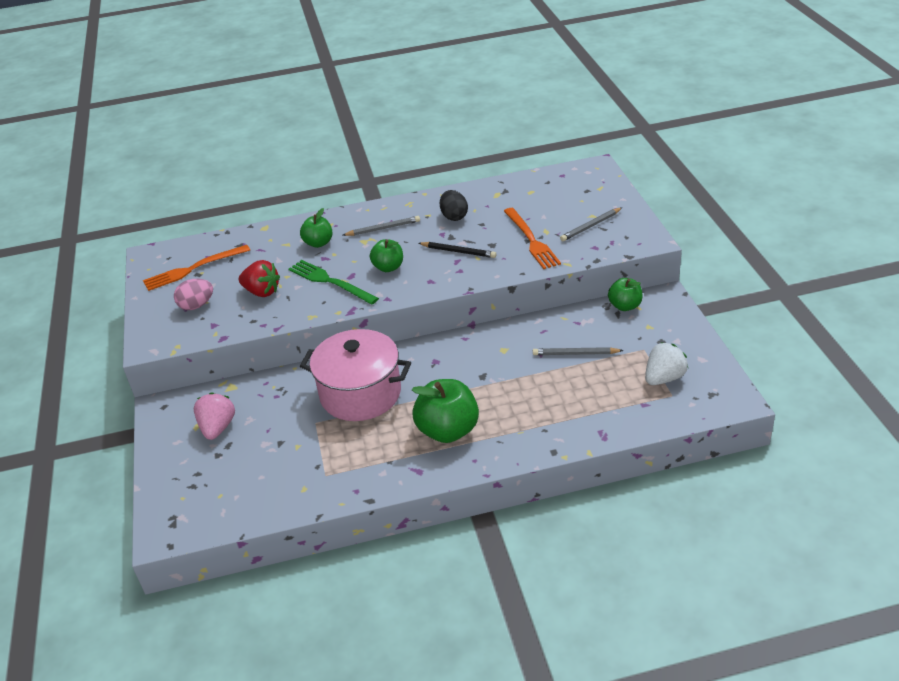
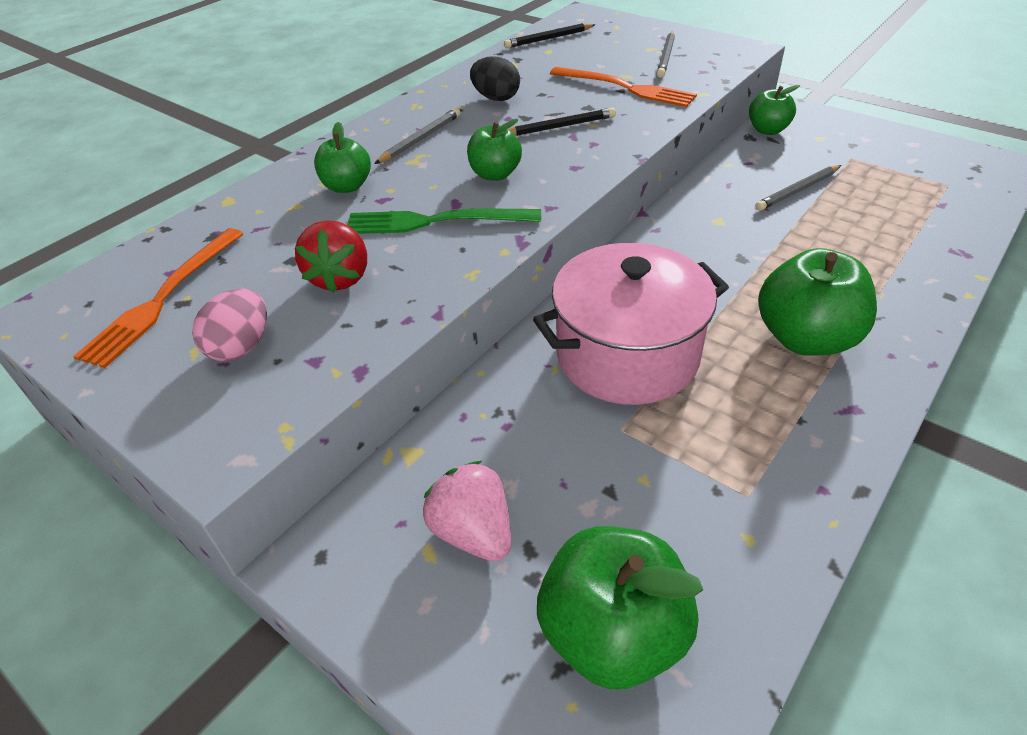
camera: 40 degrees left, 5 degrees up
red strawberry [239,260,280,297] -> red strawberry turned 105 degrees clockwise [295,220,367,293]
white strawberry [645,342,688,385] -> none
none -> black pencil [504,23,596,48]
none -> green apple [537,526,703,689]

